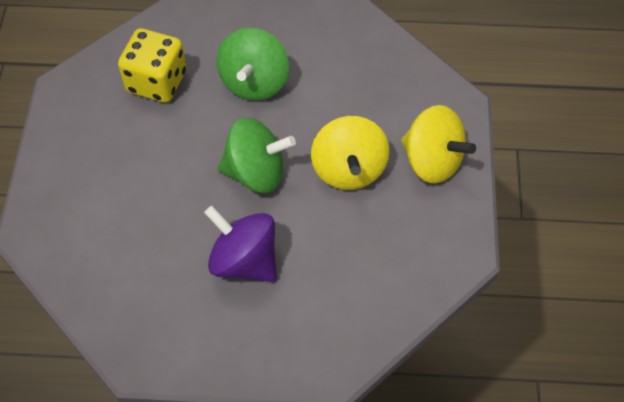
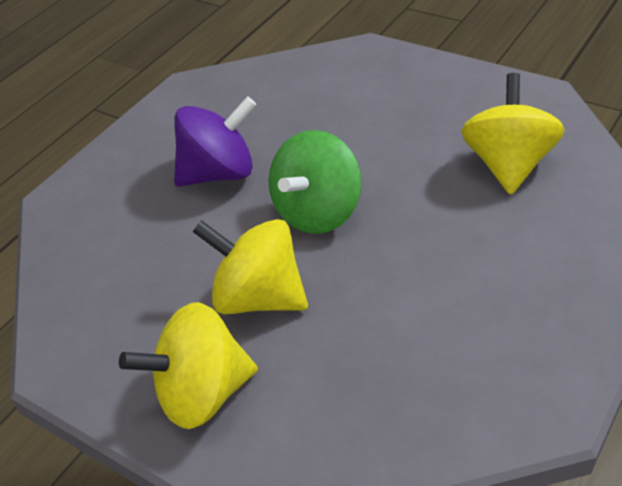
camera: 125 degrees right, 15 degrees down
yellow dice [118,28,187,103] -> yellow spinning top [461,73,564,195]
green spinning top [217,28,289,101] -> none

